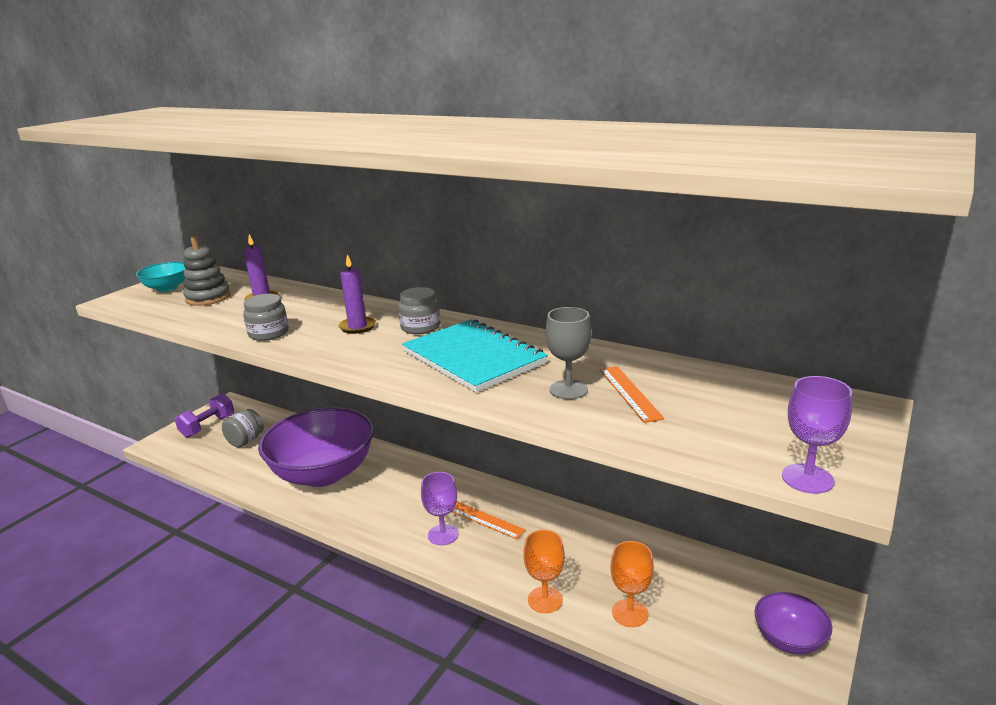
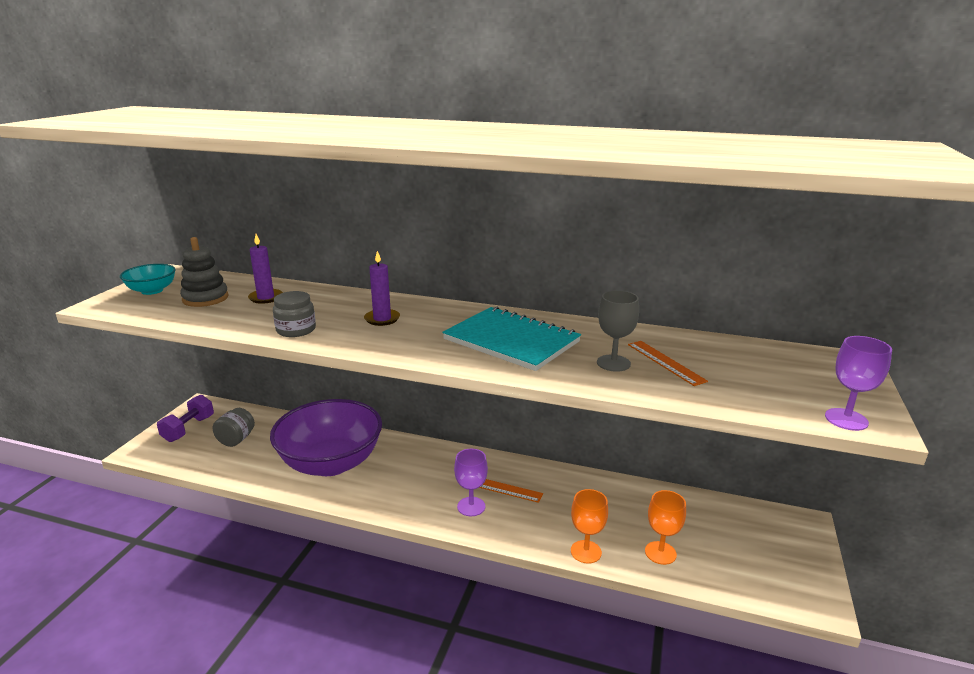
camera: 15 degrees left, 0 degrees up
grey jar [398,287,440,334] -> none
purple bowl [754,592,832,654] -> none

